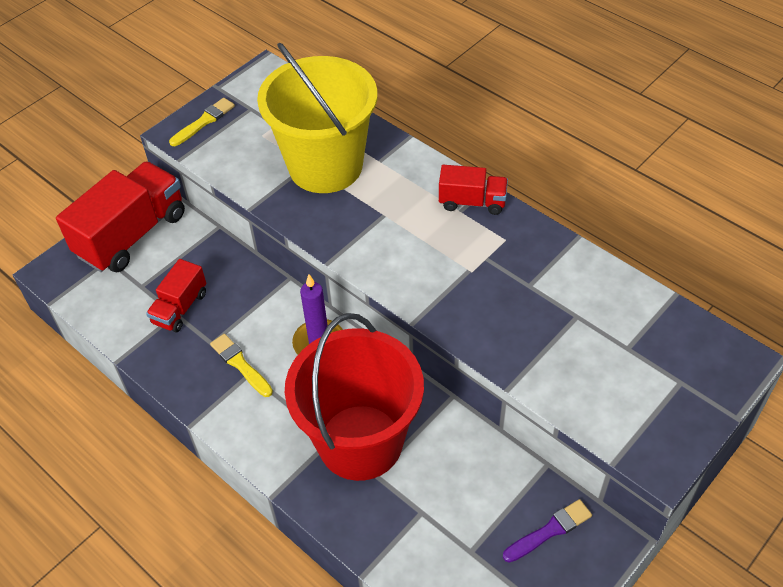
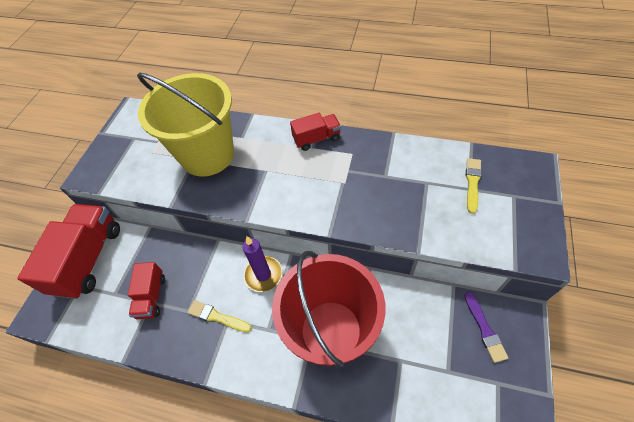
camera: 25 degrees left, 5 degrees up
yellow brush [169,98,235,146] -> yellow brush moved to [466,158,482,214]
purple brush [503,499,592,563] -> purple brush turned 135 degrees clockwise [464,292,508,363]

